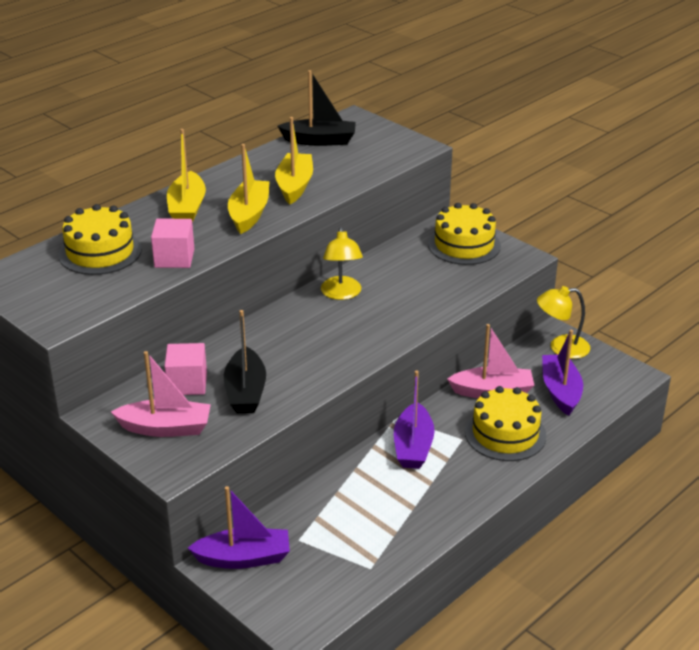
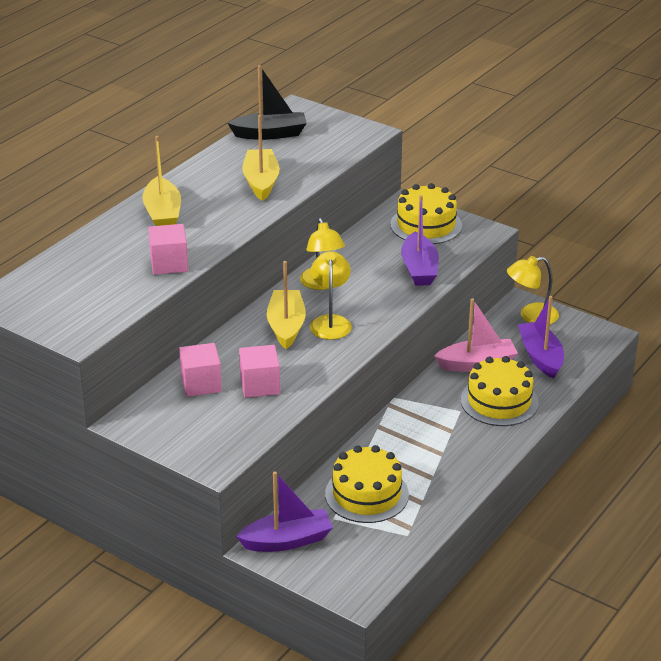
camera: 10 degrees left, 0 degrees up
yellow cake [58,204,142,275] -> yellow cake moved to [325,445,409,523]
pink boat [111,351,211,437] -> none
black boat [224,310,266,413] -> pink cube [239,345,280,398]
yellow boat [228,144,270,234] -> yellow boat moved to [267,261,306,349]
purple boat [394,370,435,469] -> purple boat moved to [401,195,439,286]
none -> yellow lamp [310,251,352,340]

